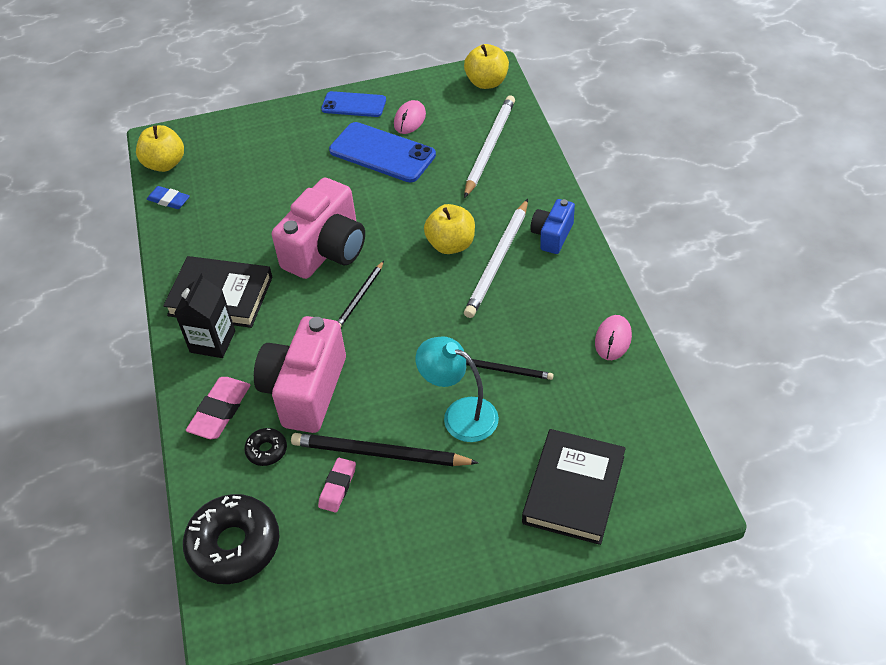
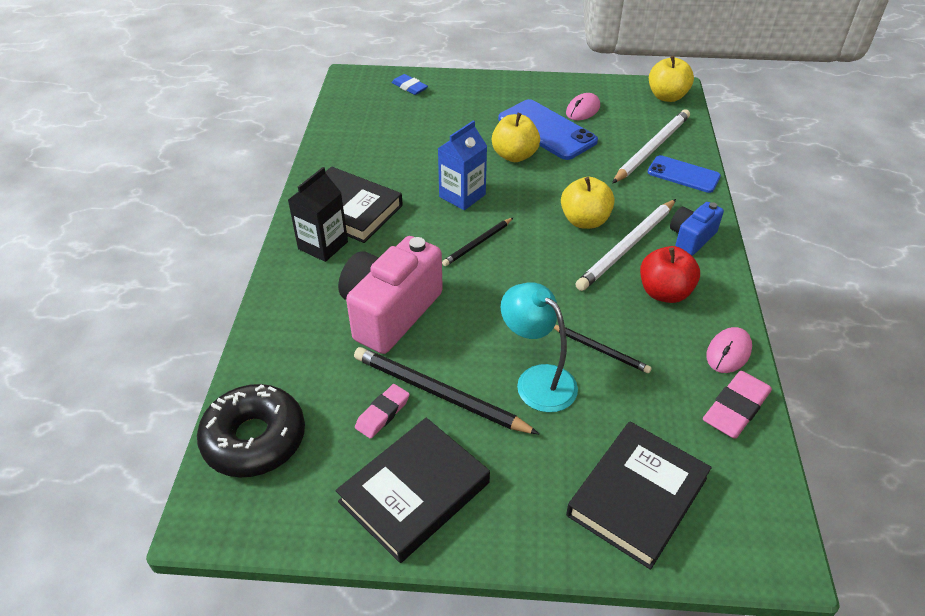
camera: 15 degrees right, 5 degrees down
yellow apple [136,125,184,172] -> yellow apple moved to [492,113,540,162]
blue eraser [147,186,190,209] -> blue eraser moved to [392,74,428,95]
pink eraser [186,377,250,439] -> pink eraser moved to [703,371,772,439]
black donut [244,428,287,466] -> none
pink camera [272,178,365,279] -> blue carton [437,120,487,210]
blue phone [321,91,386,117] -> blue phone moved to [648,155,721,193]
none -> black book [336,418,490,563]
none -> red apple [640,246,700,303]

